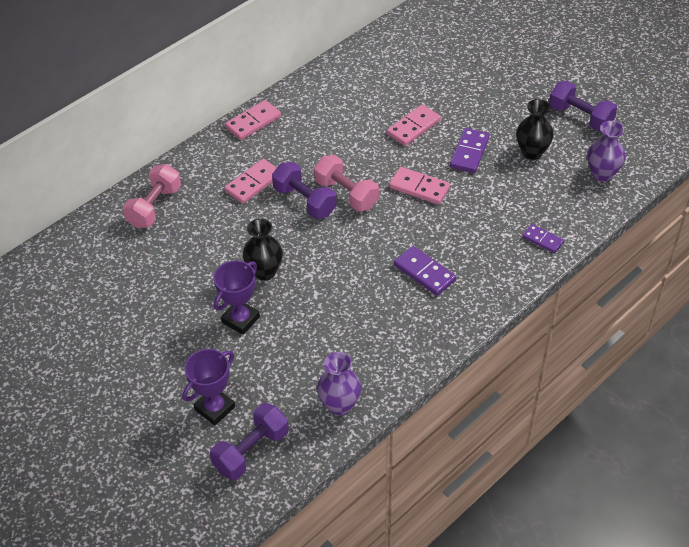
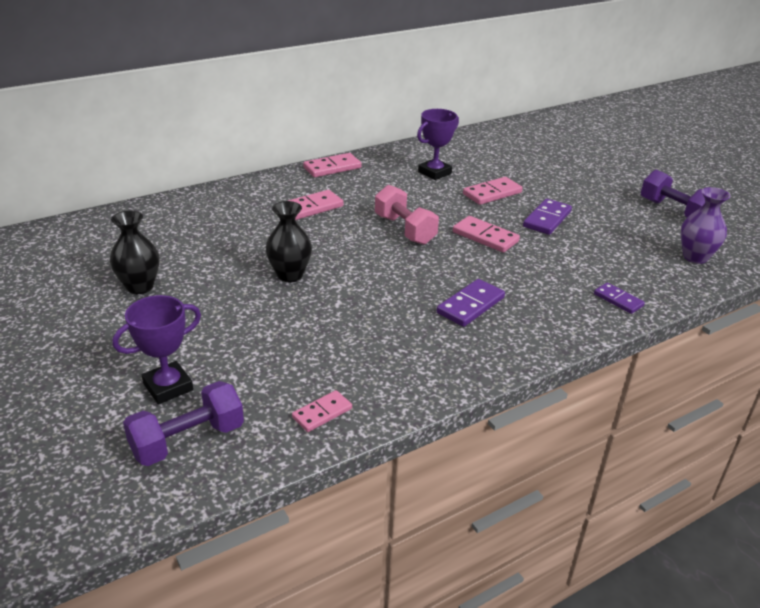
camera: 10 degrees right, 15 degrees down
pink dumbbell [123,164,181,228] -> none
purple trophy [213,260,260,335] -> purple trophy moved to [417,109,459,180]
purple dumbbell [272,162,337,219] -> none
purple vase [317,352,361,416] -> pink domino [292,390,352,432]
purple domino [394,246,456,296] -> purple domino turned 75 degrees clockwise [437,279,505,327]
black vase [516,99,554,160] -> black vase moved to [110,211,159,294]

